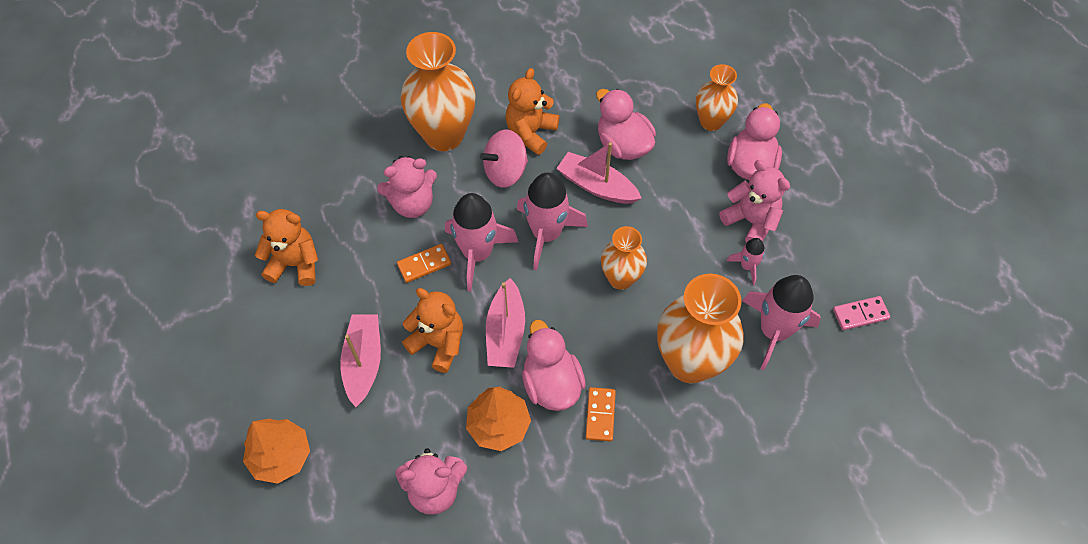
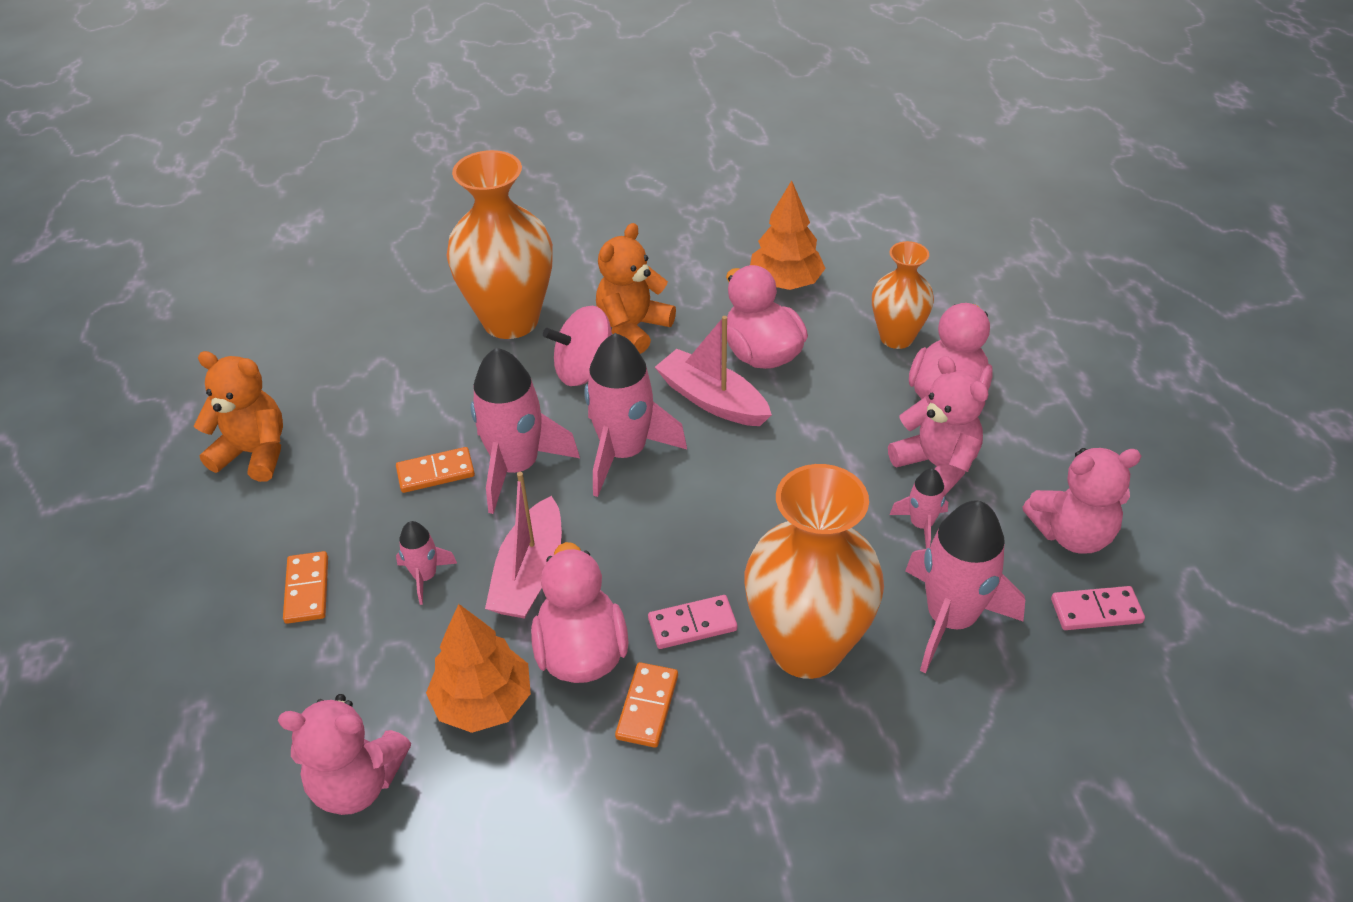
camera: 10 degrees right, 15 degrees down
orange tree [243,418,310,484] -> orange tree moved to [750,180,826,290]
pink boat [340,314,381,407] -> orange domino [283,551,328,624]
pink teddy bear [377,156,437,218] -> pink teddy bear moved to [1023,448,1141,554]
orange teddy bear [402,288,463,373] -> pink rocket [396,521,457,605]
orange vase [601,226,647,290] -> none
none -> pink domino [648,595,737,649]

